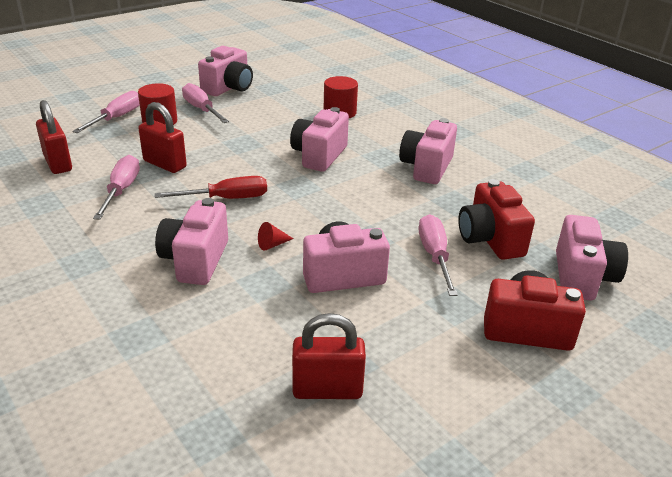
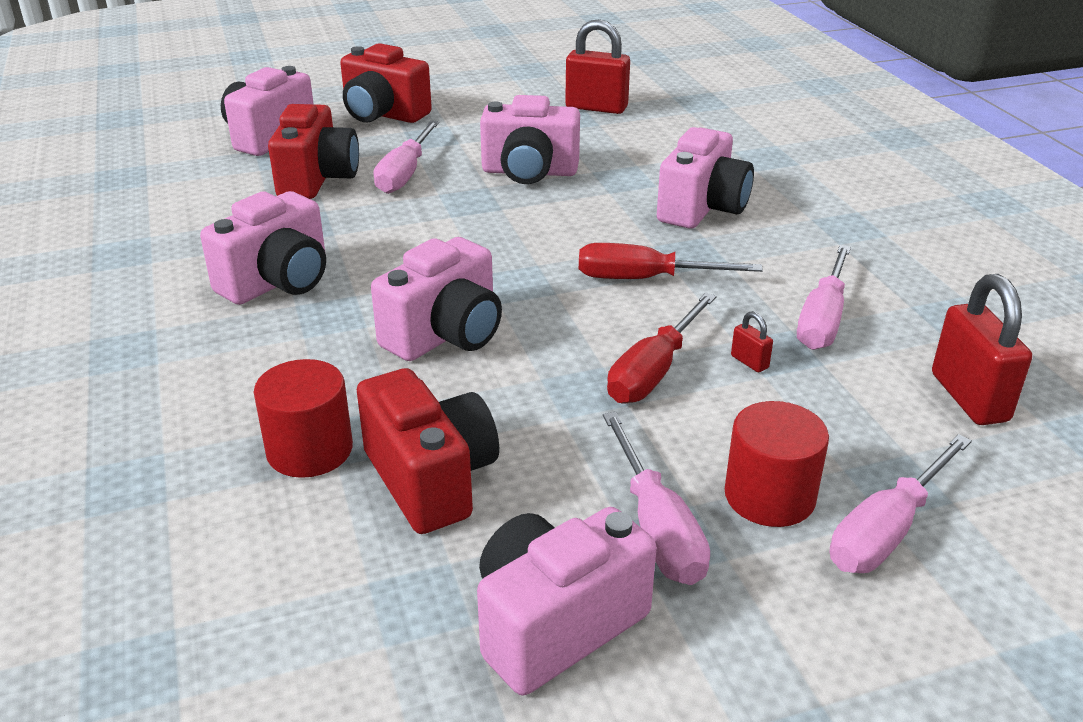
camera: 160 degrees left, 0 degrees up
red padlock [138,102,187,173] -> red padlock [731,311,773,372], size x0.44
red cone [258,222,294,251] -> none
none -> red camera [357,368,499,534]
none -> red screwdriver [607,293,717,403]

